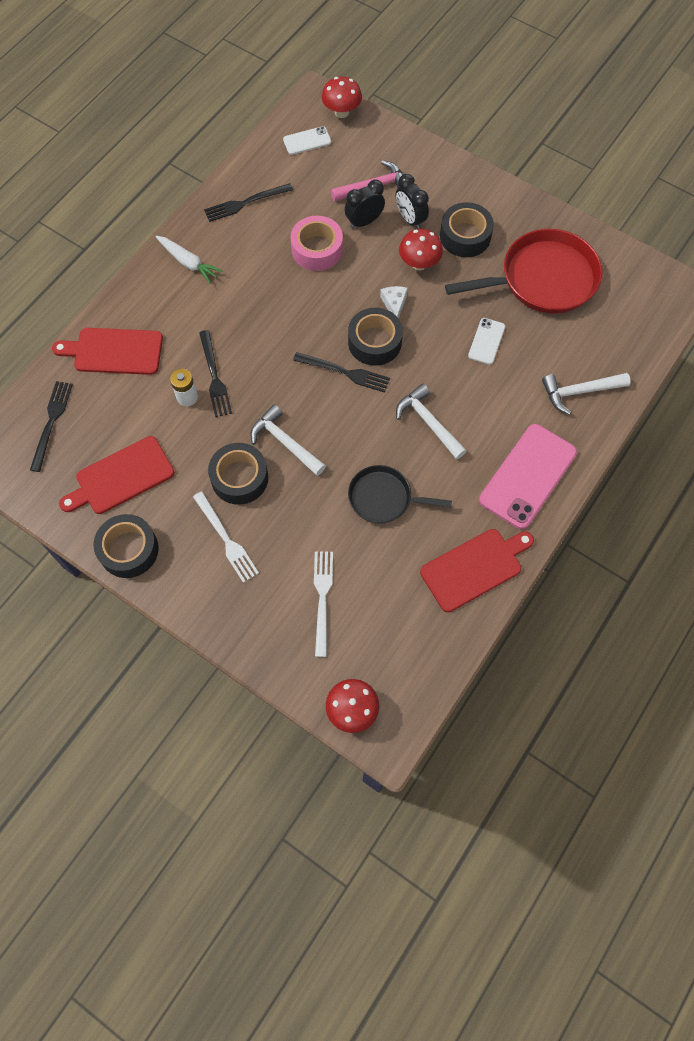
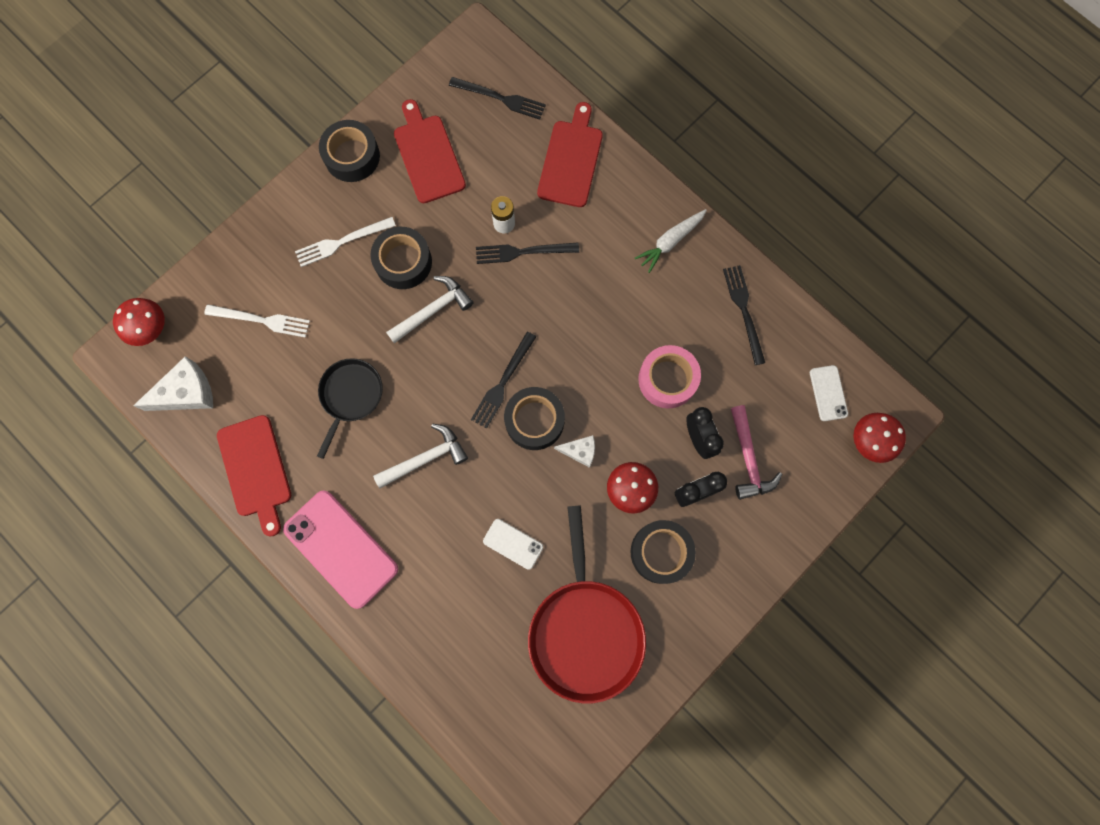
camera: 100 degrees right, 10 degrees up
white hammer [542,373,631,415] -> none
none -> white cheese [133,356,213,411]

